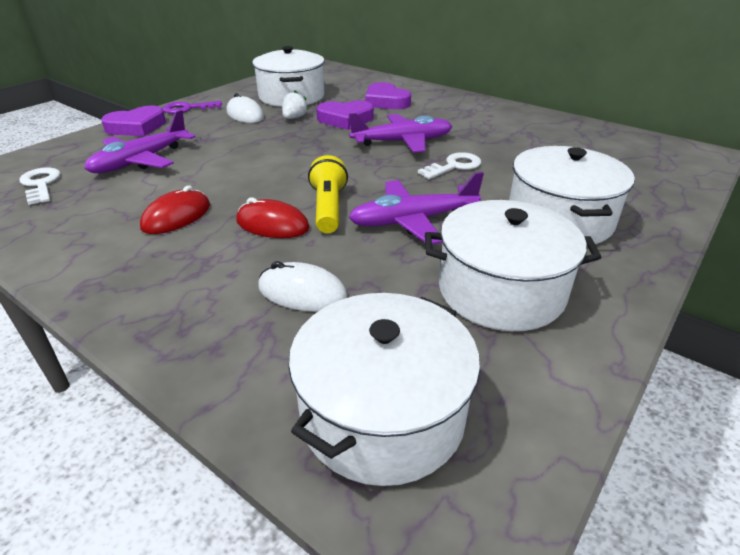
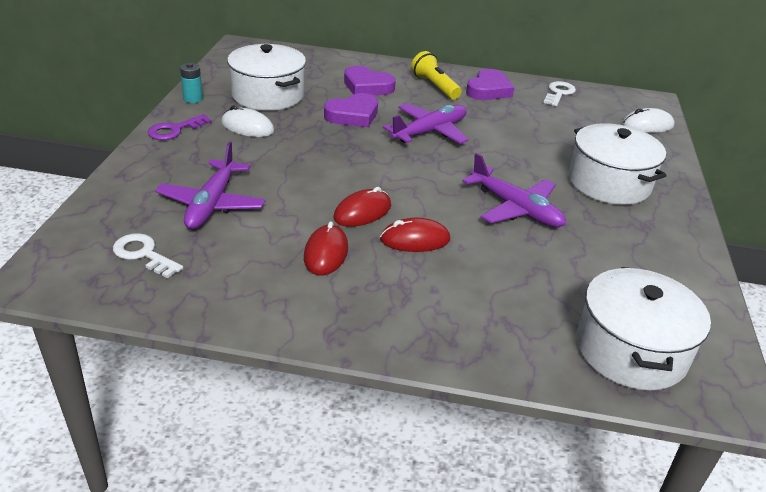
camera: 30 degrees left, 0 degrees up
purple heart [101,106,166,136] -> purple heart moved to [466,69,515,100]
white mouse [258,261,348,311] -> white mouse moved to [622,108,675,133]
white strawberry [282,91,309,119] -> none
yellow flashlight [308,155,348,233] -> yellow flashlight moved to [411,51,462,100]
purple plane [348,172,484,244] -> purple plane turned 90 degrees counterclockwise [462,153,566,227]
white key [418,152,481,179] -> white key moved to [544,81,576,106]
white pot [425,200,601,331] -> none
none -> turquoise battery [180,63,203,103]
none -> red mouse [333,187,391,227]

